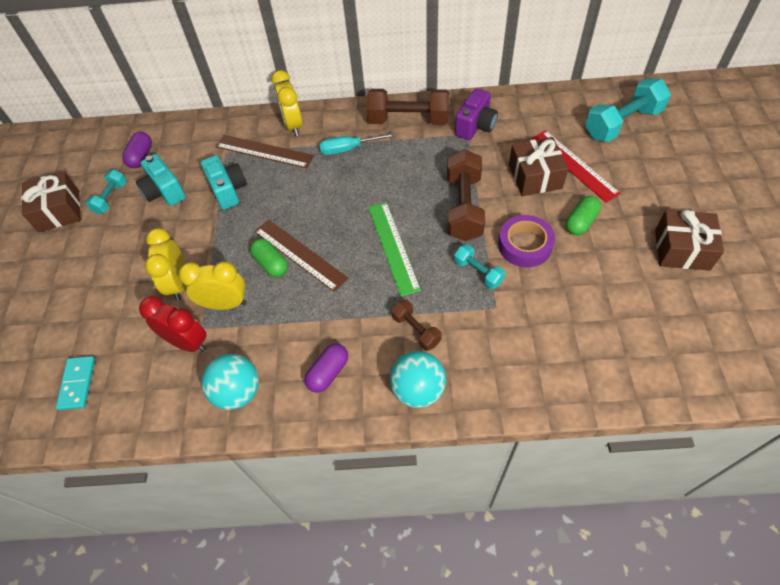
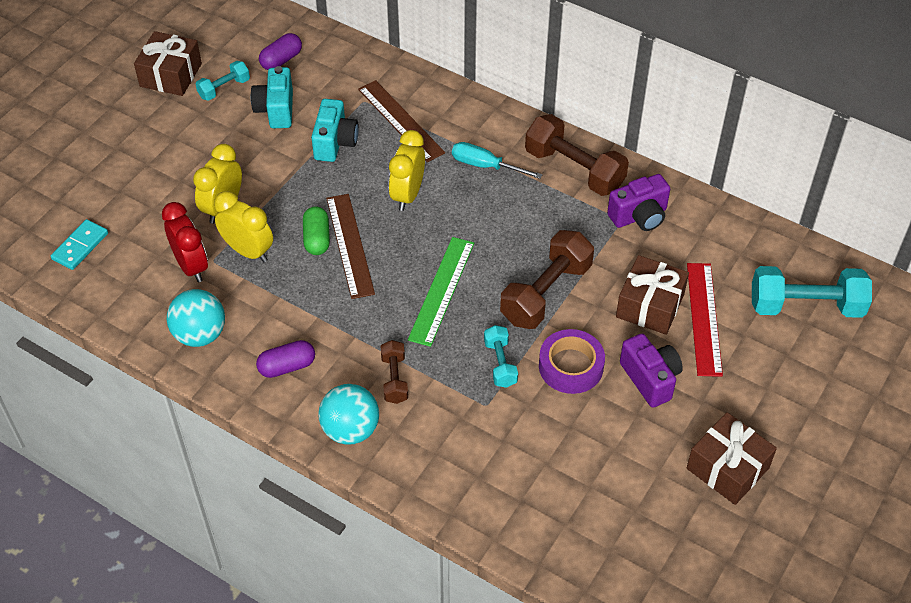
camera: 30 degrees right, 5 degrees down
yellow clock [271,70,303,136] -> yellow clock moved to [389,130,425,211]
green capsule [566,196,601,235] -> purple camera [620,334,683,408]

